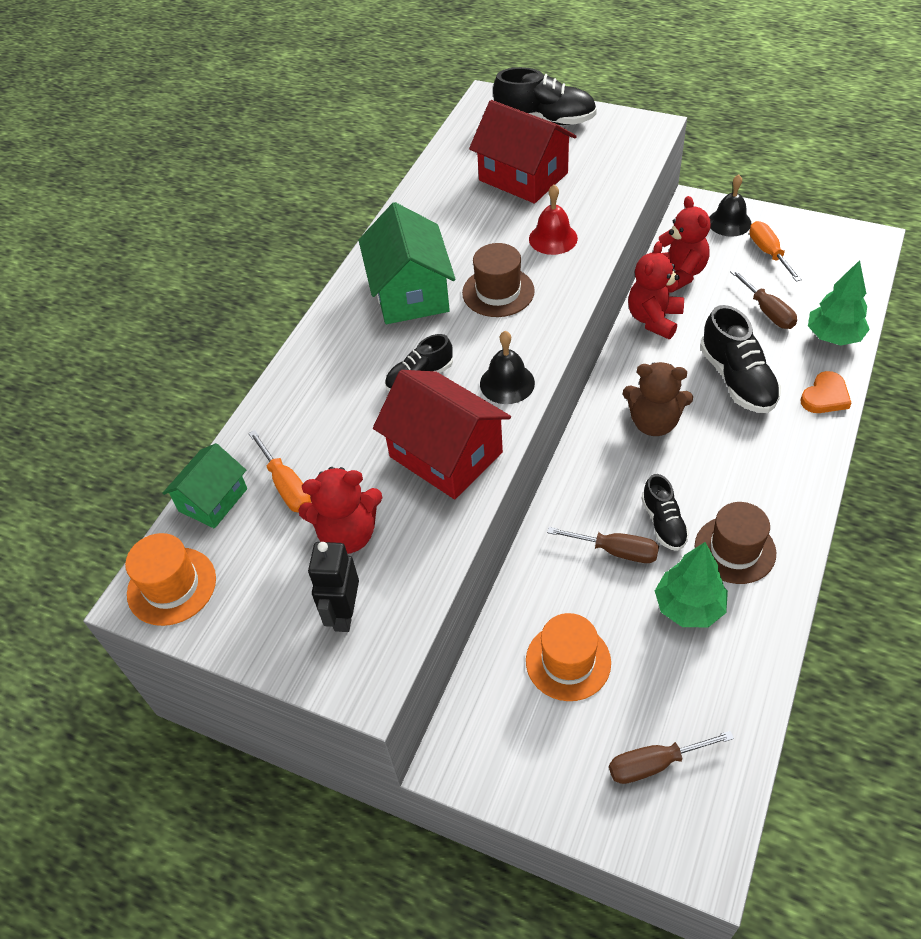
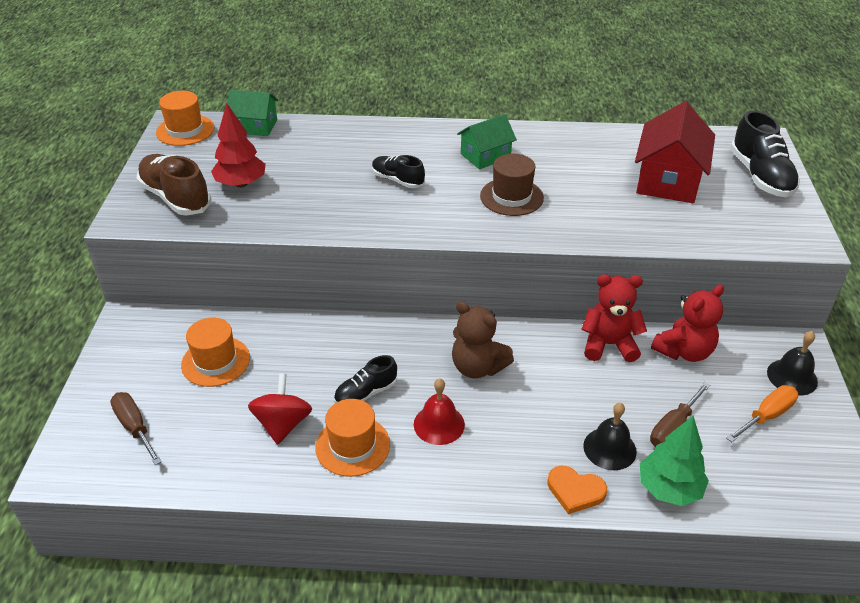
camera: 65 degrees right, 10 degrees down
orange screwdriver [248,430,312,513] -> none
red teddy bear [298,467,382,554] -> red tree [211,103,266,188]
black robot [308,542,359,632] -> brown shoe [137,154,211,216]
green house [359,202,455,324] -> green house [457,114,517,169], size x0.61
red house [373,370,511,499] -> none
black bell [480,331,535,404] -> black bell moved to [583,403,637,470]
red bell [529,185,578,255] -> red bell moved to [414,378,465,445]
brown screwdriver [547,527,659,563] -> none
brown teddy bear [623,362,693,436] -> brown teddy bear turned 45 degrees counterclockwise [452,301,514,378]
green tree [655,542,728,627] -> red spinning top [248,374,312,445]
brown hat [695,502,776,584] -> orange hat [315,399,390,477]
black shoe [700,305,781,413] -> none

